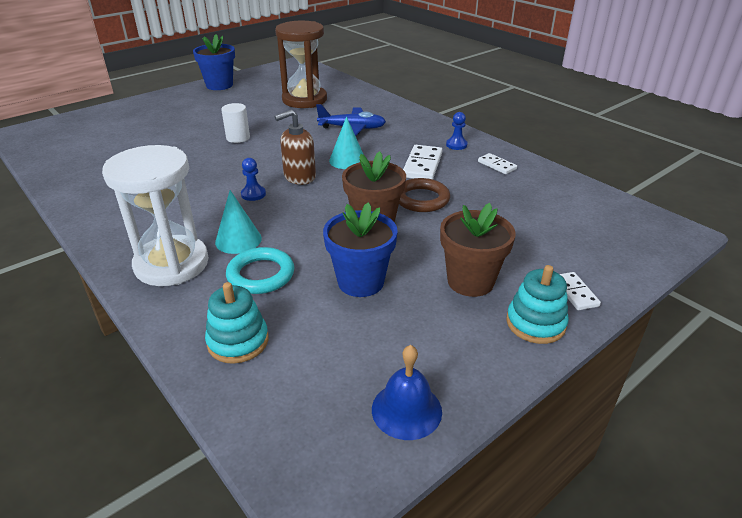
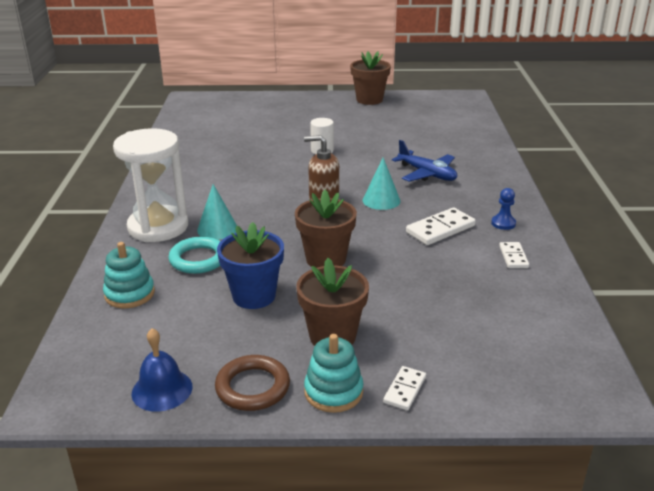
camera: 40 degrees right, 5 degrees down
blue flower pot [193,34,235,90] -> brown flower pot [350,51,391,105]
blue pawn [241,158,266,201] -> none
brown hourglass [275,21,327,108] -> none
brown ring [399,178,450,212] -> brown ring moved to [215,355,290,411]

